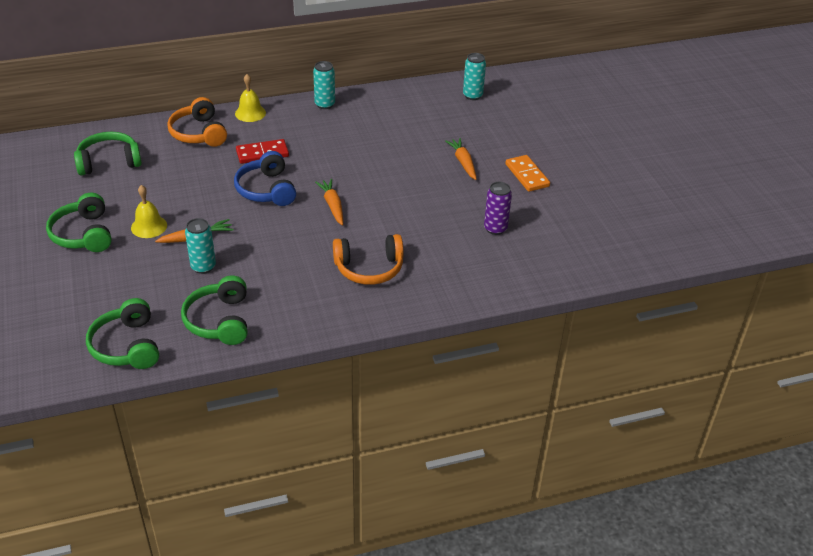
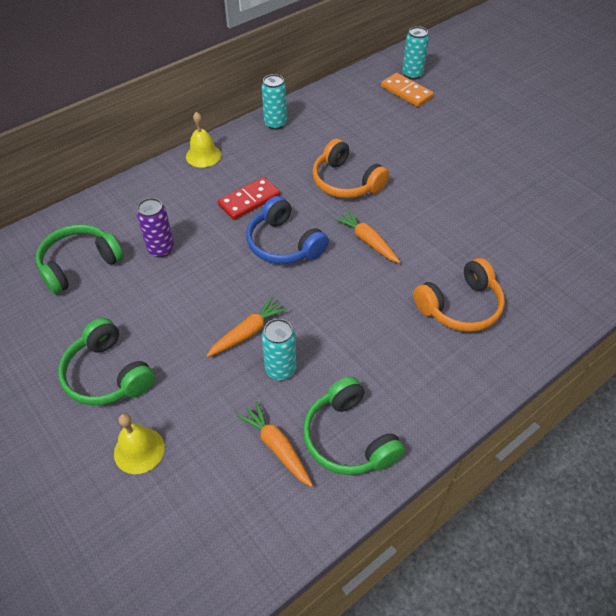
camera: 20 degrees left, 10 degrees up
green headphones [86,298,159,369] -> none
yellow bell [131,185,167,238] -> yellow bell moved to [114,414,165,474]
orange headphones [167,97,227,147] -> orange headphones moved to [312,139,389,198]
orange carrot [445,138,477,180] -> orange carrot moved to [237,401,313,487]
purple can [484,182,512,235] -> purple can moved to [137,198,174,257]
orange domino [505,155,550,192] -> orange domino moved to [381,73,434,107]

